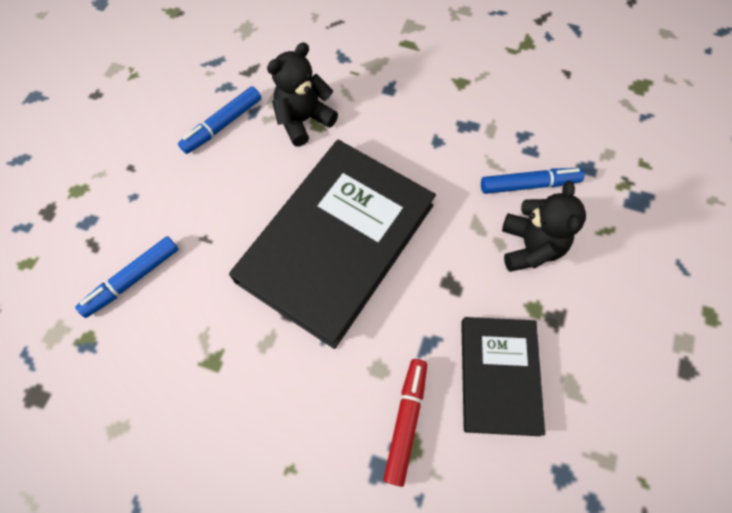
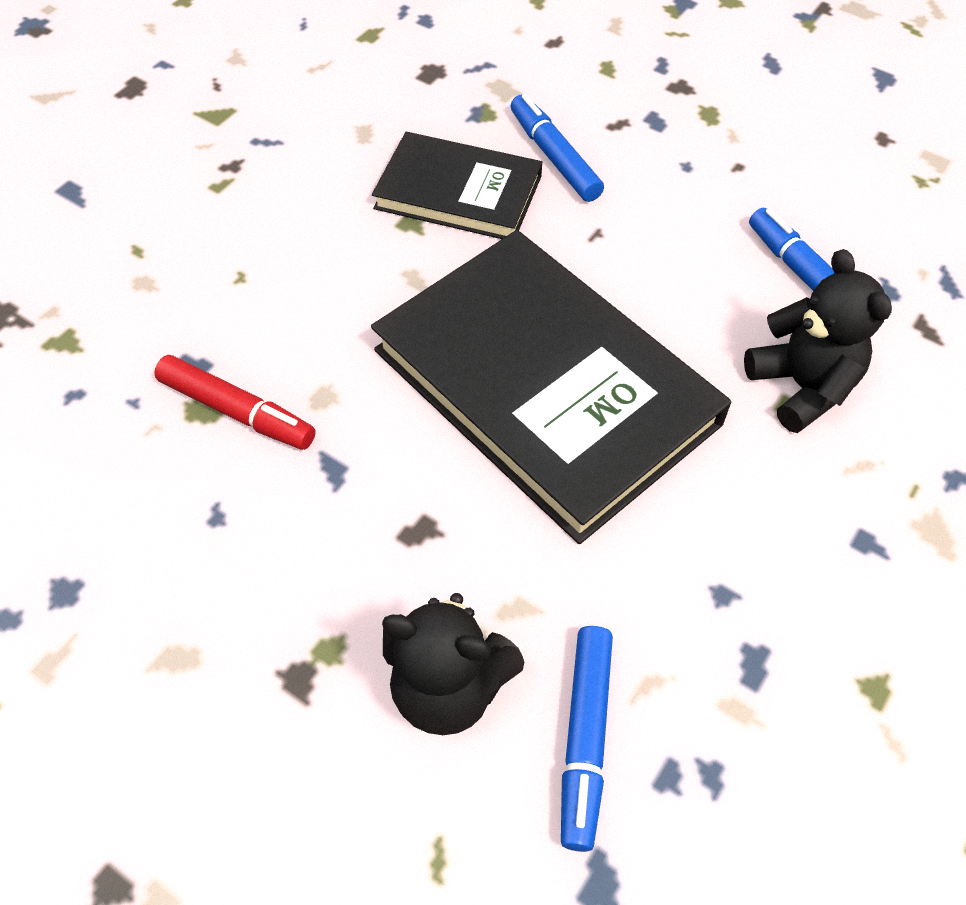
camera: 105 degrees right, 10 degrees down
black book [461,317,545,436] -> black book moved to [372,132,542,239]

